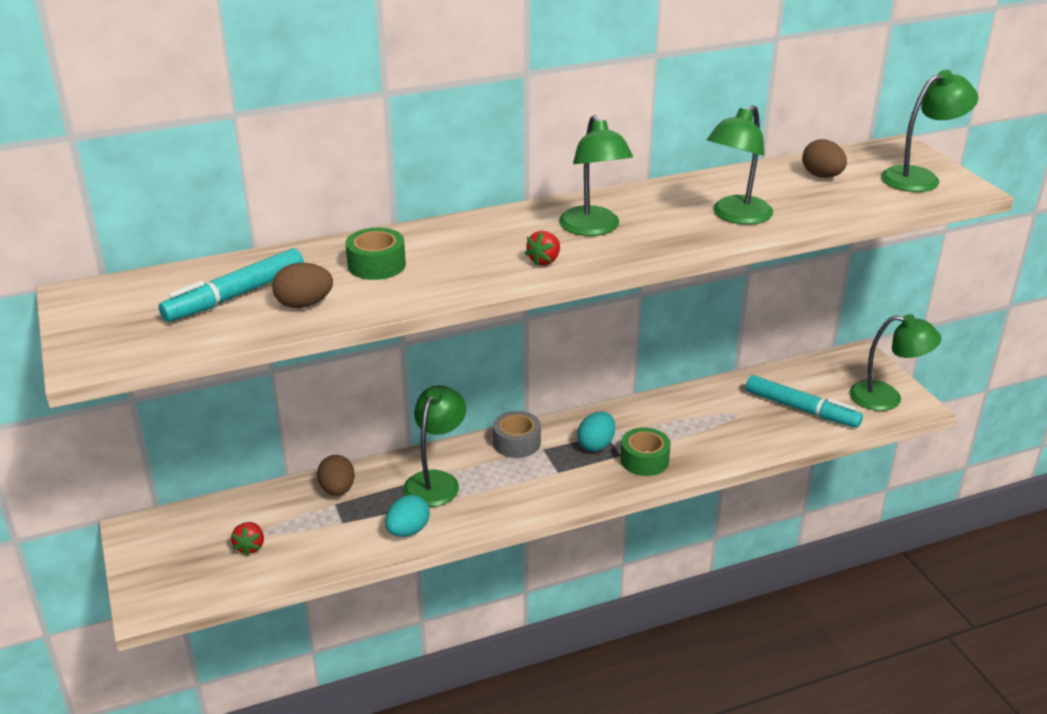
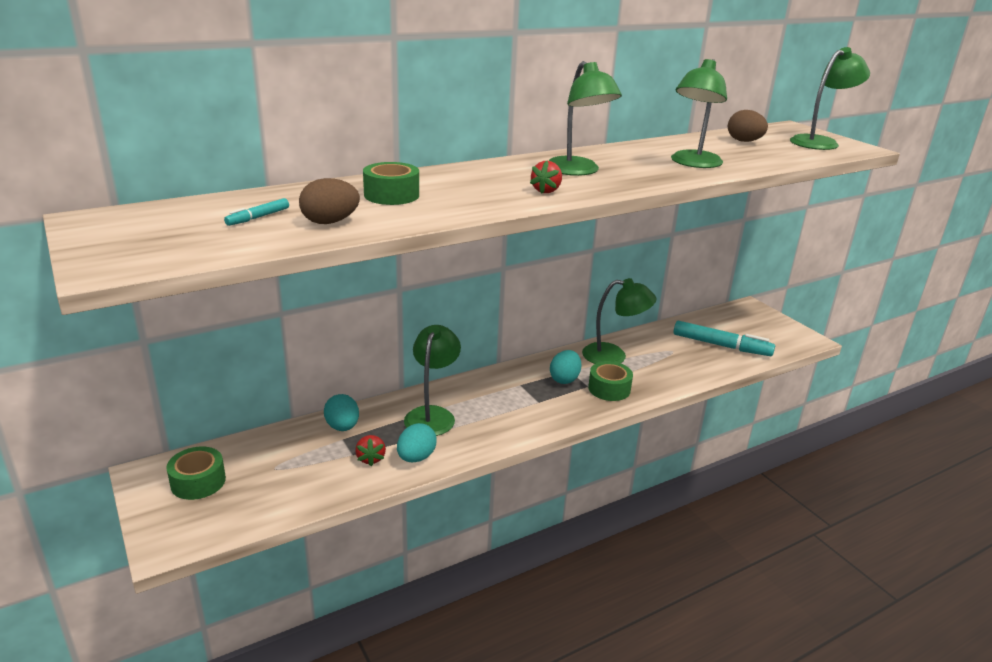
camera: 10 degrees left, 5 degrees down
turquoise marker [159,248,304,322] -> turquoise marker [224,198,289,226], size x0.46
red strawberry [231,522,264,556] -> red strawberry moved to [355,435,386,466]
brown egg [317,455,355,496] -> turquoise egg [324,394,359,431]
grey tape [493,411,541,458] -> none
green lamp [849,314,942,411] -> green lamp moved to [582,278,656,364]
none -> green tape [166,447,226,500]

